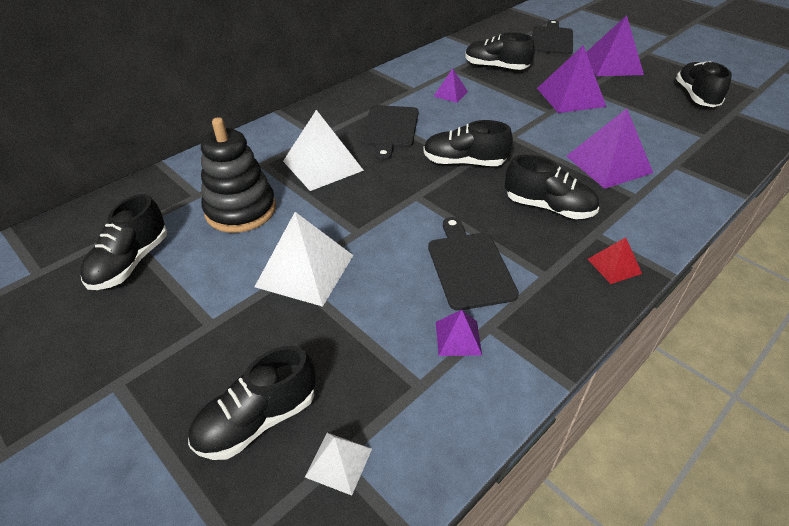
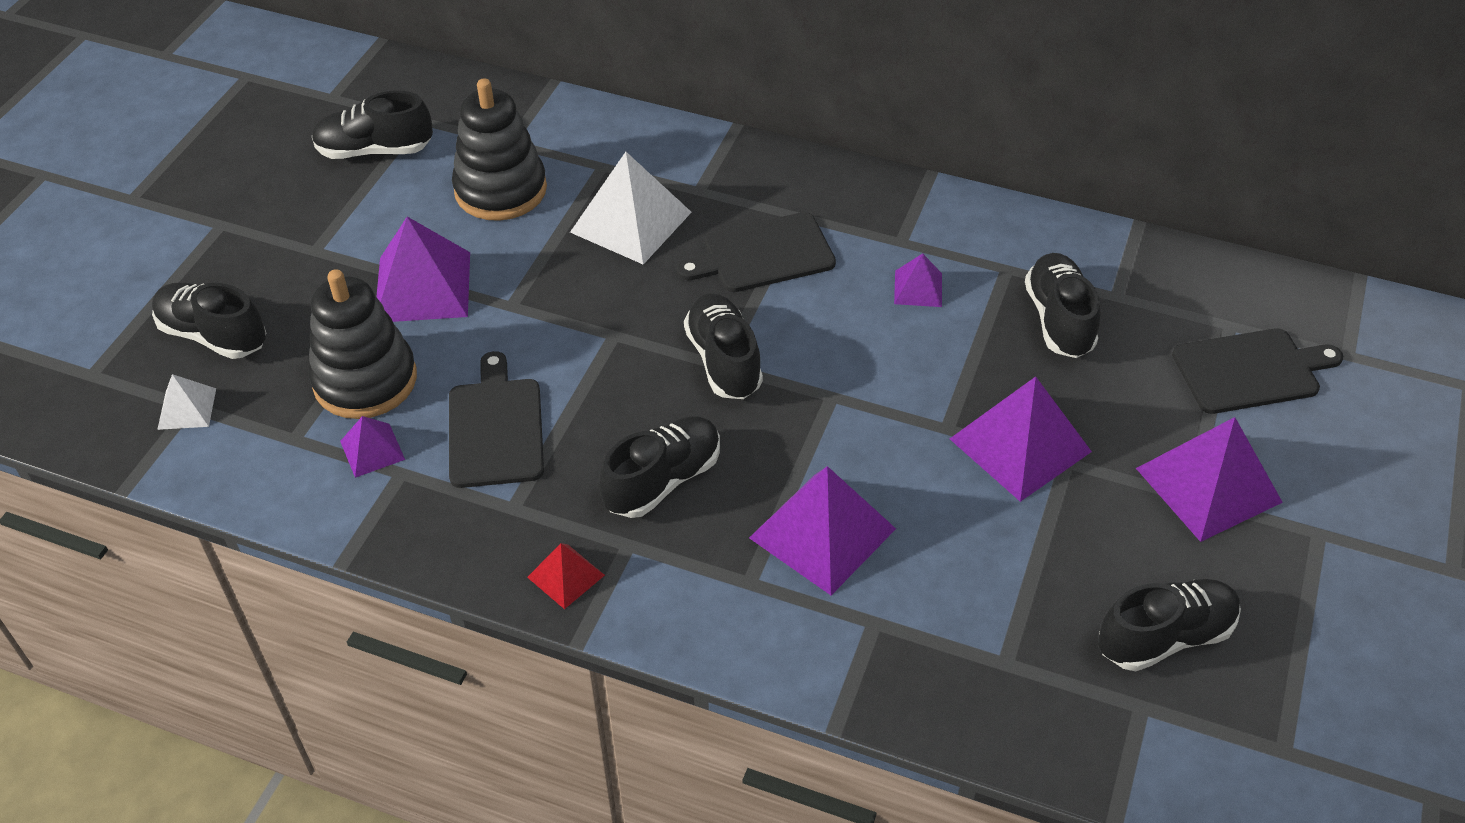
camera: 65 degrees right, 5 degrees up
white pyramid [255,212,353,307] -> purple pyramid [376,217,470,322]
black cutting board [428,217,519,311] -> black cutting board turned 60 degrees counterclockwise [449,351,544,488]
black shoe [505,155,599,219] -> black shoe turned 135 degrees counterclockwise [599,416,720,518]
none -> black stacking toy [309,269,417,419]

